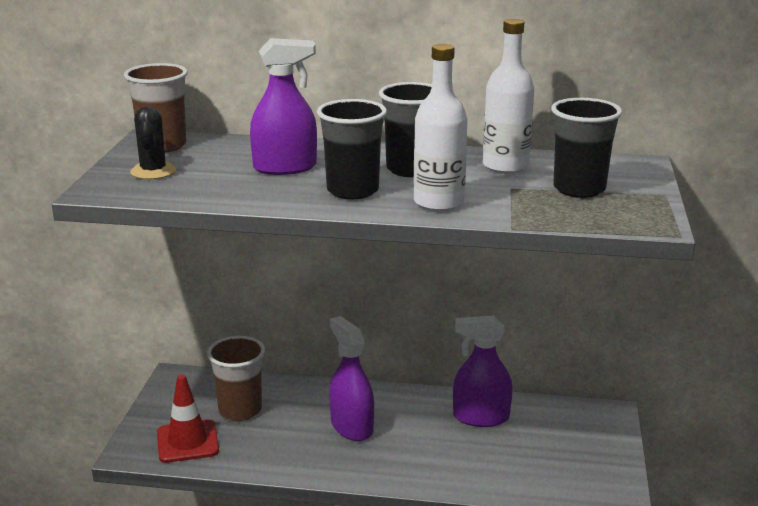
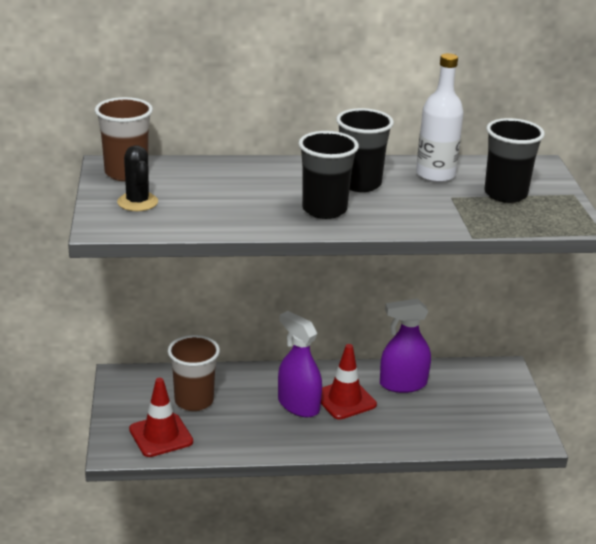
camera: 15 degrees left, 5 degrees up
purple spray bottle [250,38,317,175] -> none
white bottle [414,44,467,211] -> none
none -> red traffic cone [321,344,377,420]

